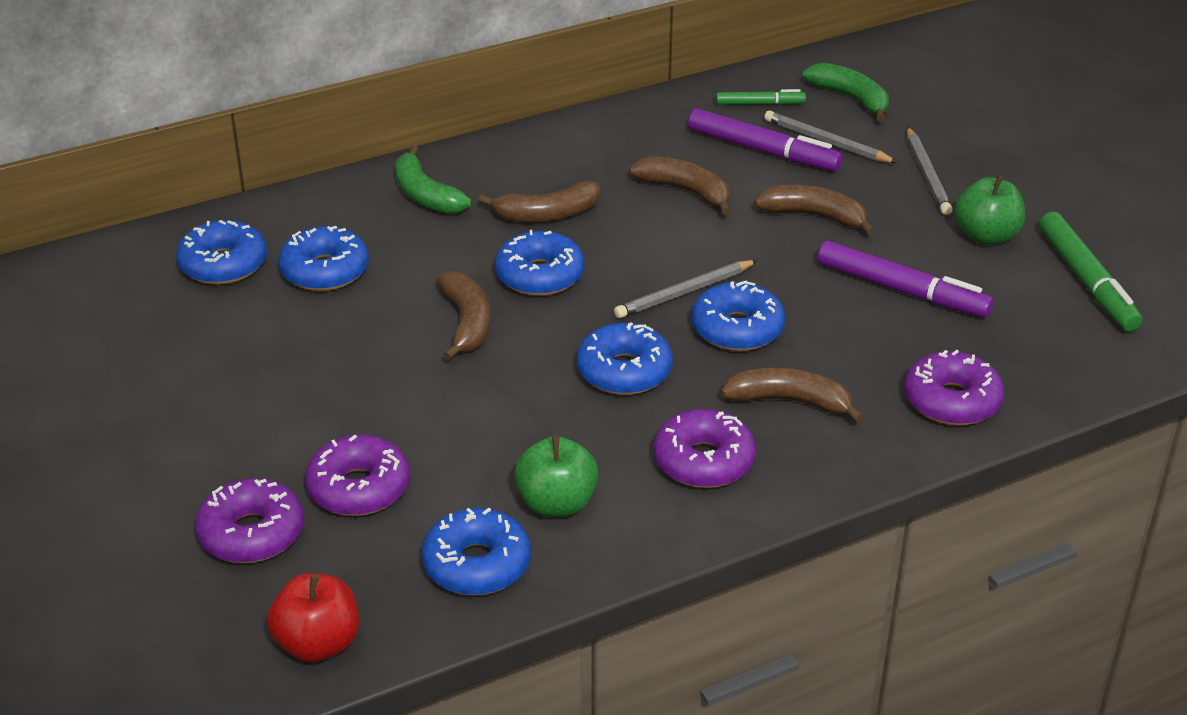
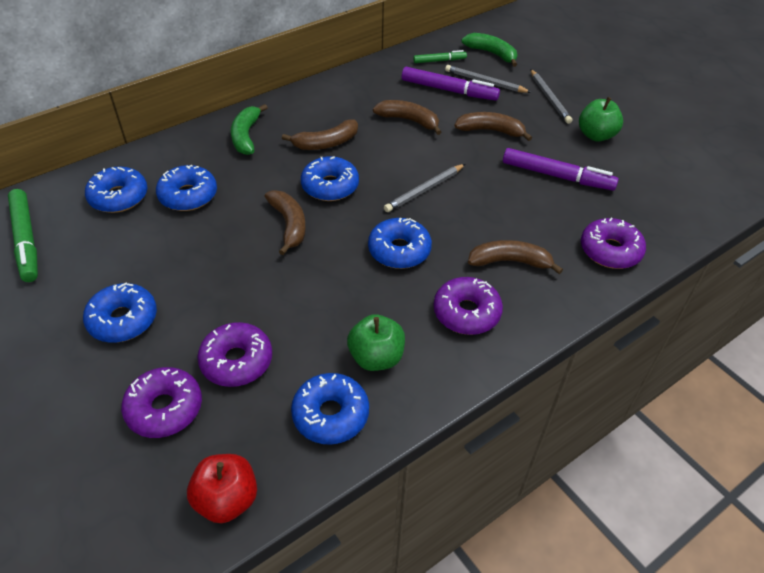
camera: 10 degrees left, 10 degrees up
green banana [395,146,471,214] -> green banana turned 45 degrees clockwise [231,104,268,155]
blue donut [691,281,785,351] -> blue donut moved to [83,282,157,343]
green marker [1039,212,1142,331] -> green marker moved to [8,189,38,282]

